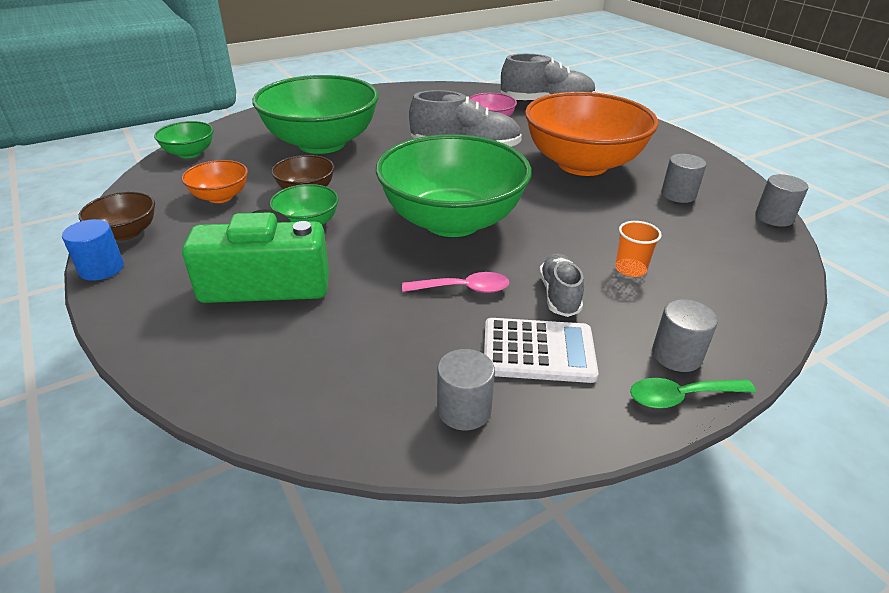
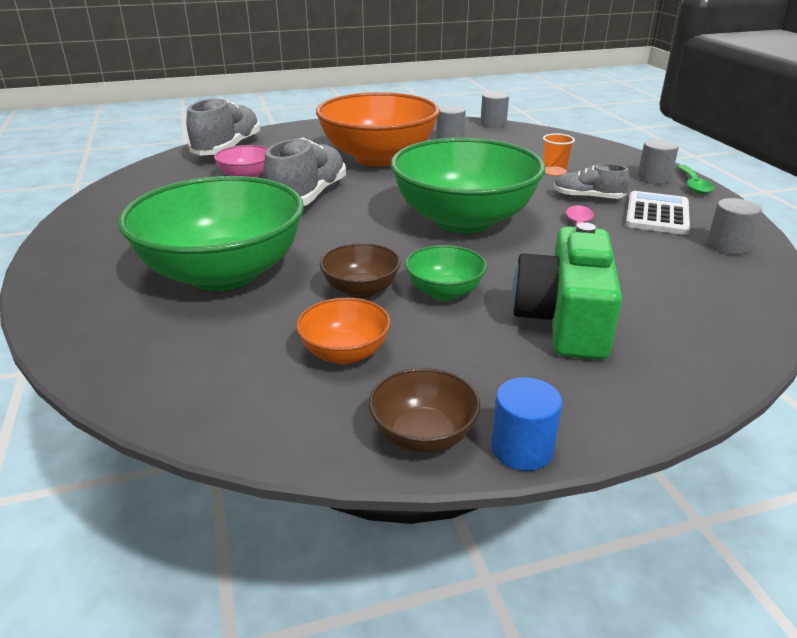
camera: 75 degrees left, 5 degrees down
green bowl [154,121,214,158] -> none

